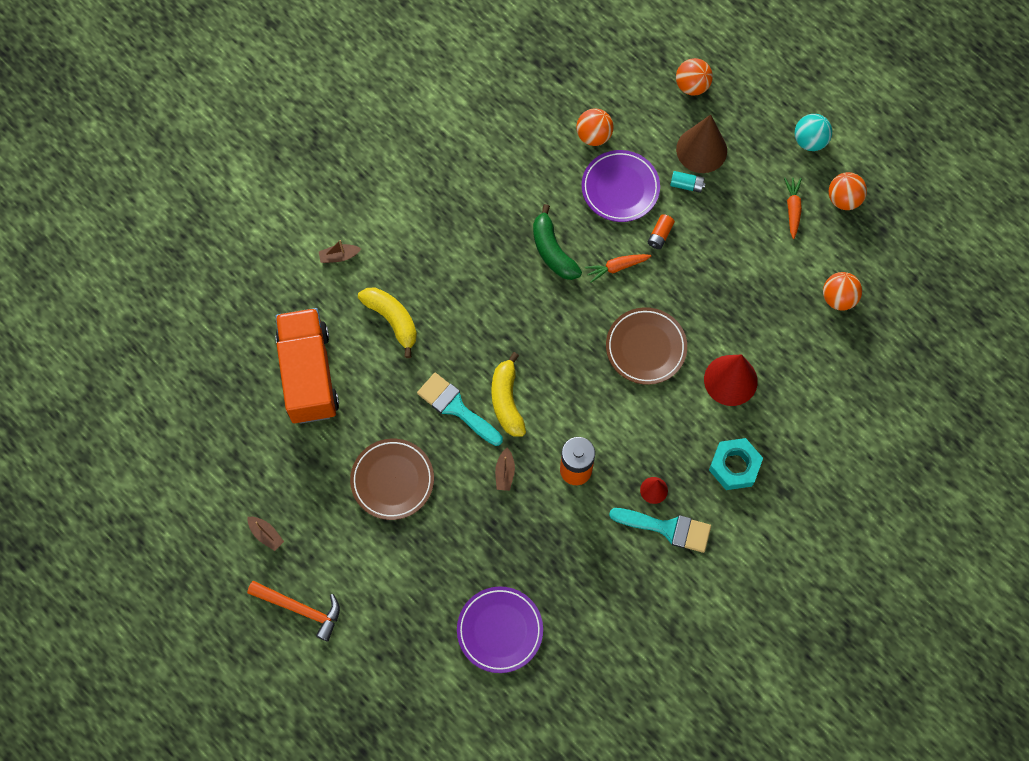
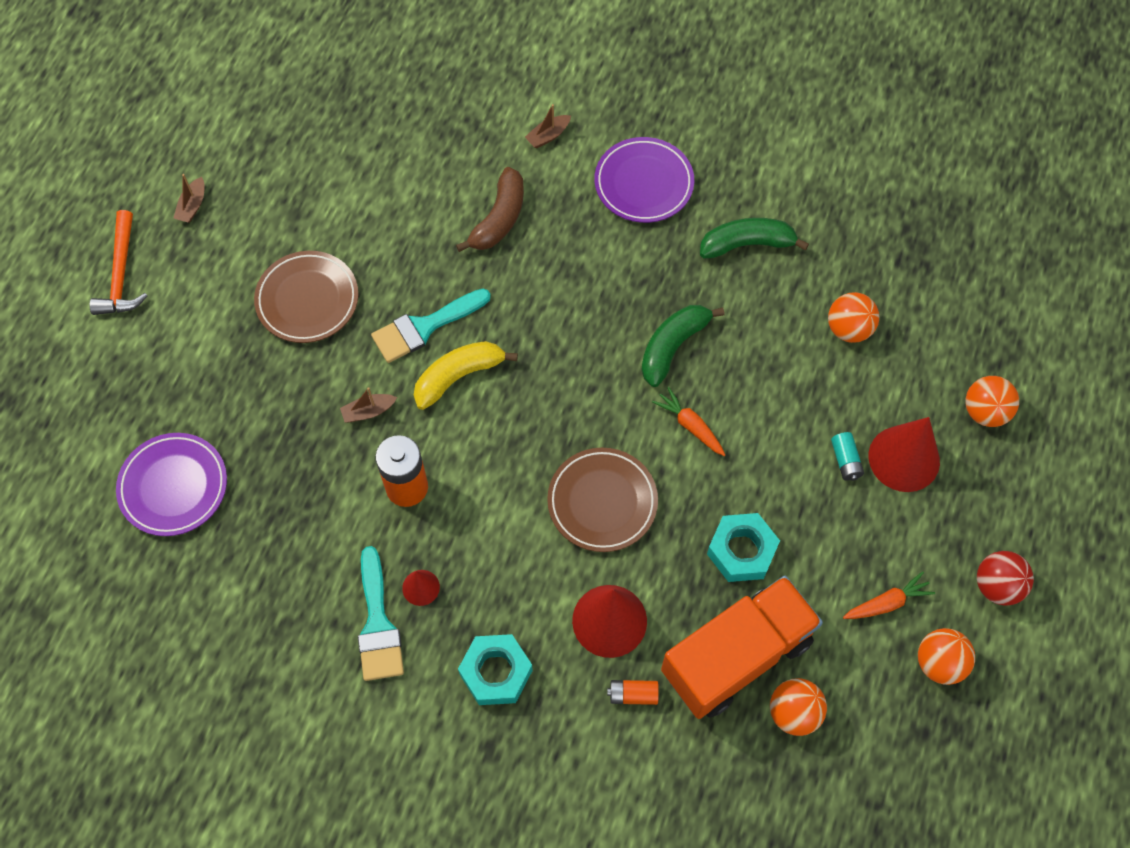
camera: 65 degrees right, 5 degrees down
orange truck [275,308,339,424] -> orange truck moved to [661,576,823,719]
brown boat [319,240,361,263] -> brown boat turned 90 degrees counterclockwise [525,104,571,149]
yellow banana [358,287,417,358] -> brown banana [456,167,524,252]
turquoise brush [417,373,503,446] -> turquoise brush turned 135 degrees counterclockwise [371,289,491,363]
purple plate [582,150,660,222] -> purple plate moved to [595,137,694,223]
orange battery [648,214,675,249] -> orange battery moved to [607,680,659,705]
brown cone [676,115,727,173] -> red cone [869,417,940,492]
turquoise ball [795,114,832,151] -> red ball [977,551,1034,605]
none -> green banana [700,218,809,259]
none -> turquoise nut [707,513,780,582]

